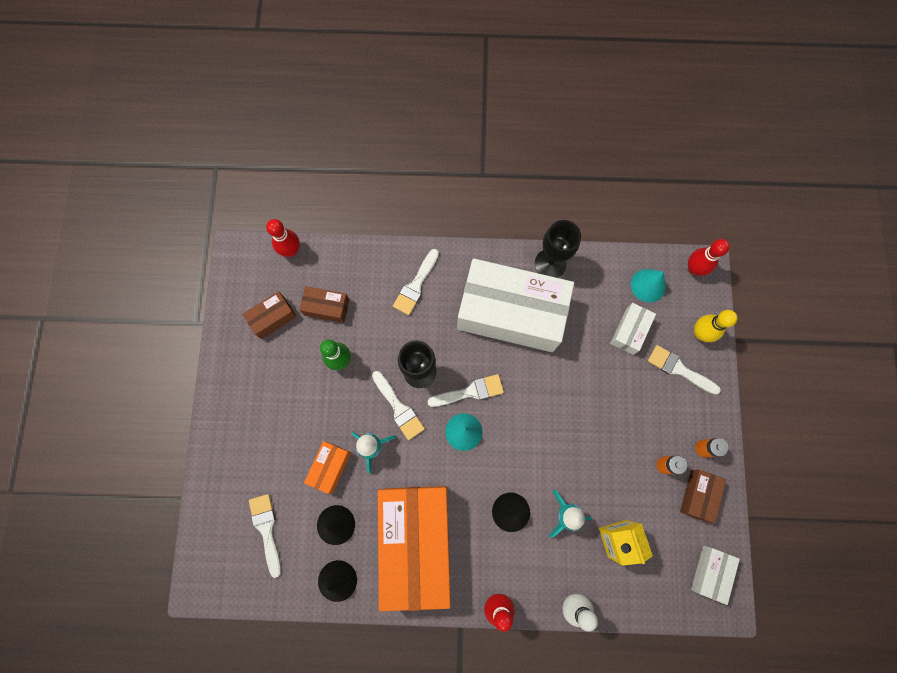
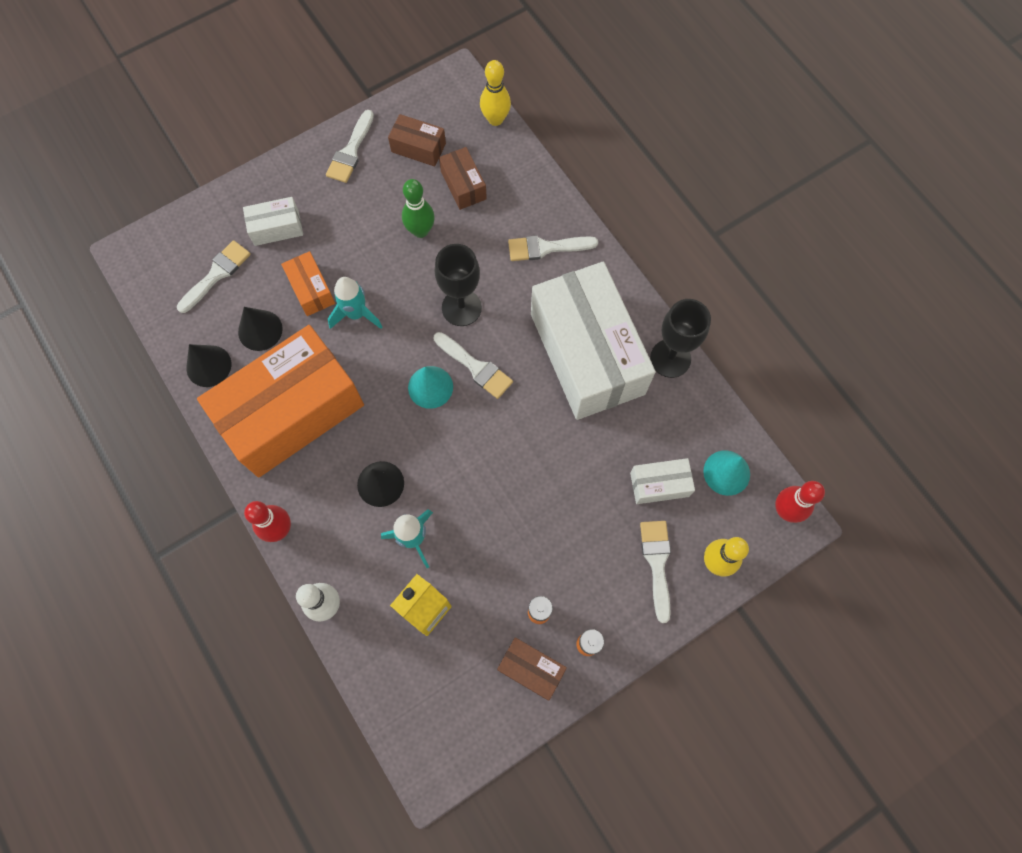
camera: 55 degrees right, 5 degrees down
red bowling pin [266,219,300,257] -> yellow bowling pin [480,60,511,126]
orange box [304,441,351,494] -> orange box turned 75 degrees clockwise [281,251,335,316]
white brush [372,371,425,440] -> white brush moved to [326,110,374,183]
brown box [680,470,726,523] -> brown box turned 45 degrees clockwise [497,637,567,700]
white box [691,546,740,605] -> white box moved to [243,197,303,246]

